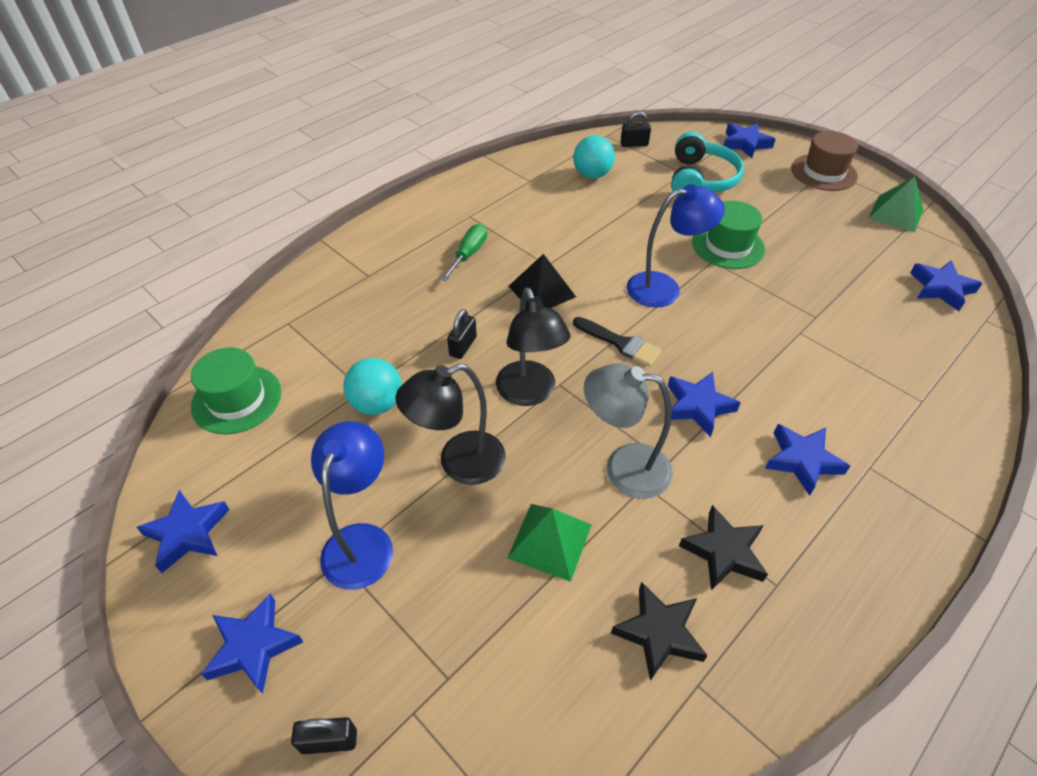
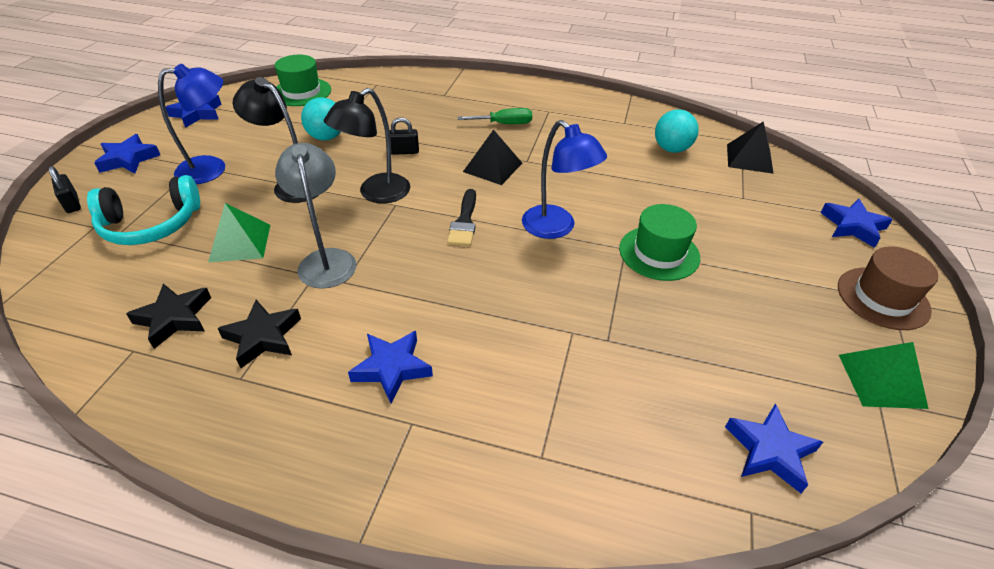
camera: 60 degrees right, 5 degrees down
black padlock [621,111,651,147] -> black pyramid [727,121,774,174]
blue star [668,372,741,437] -> none
turquoise headphones [671,132,744,196] -> turquoise headphones moved to [87,175,200,245]

